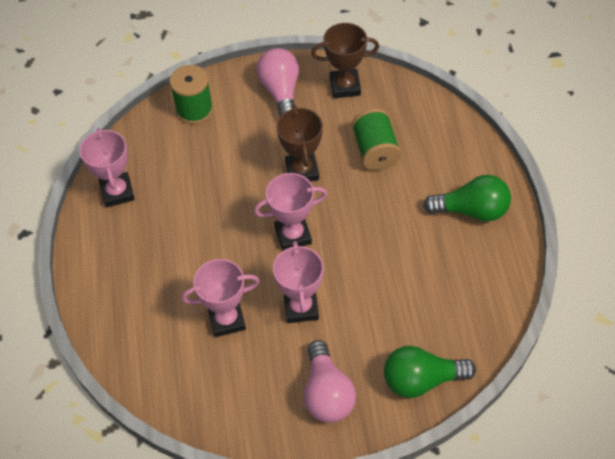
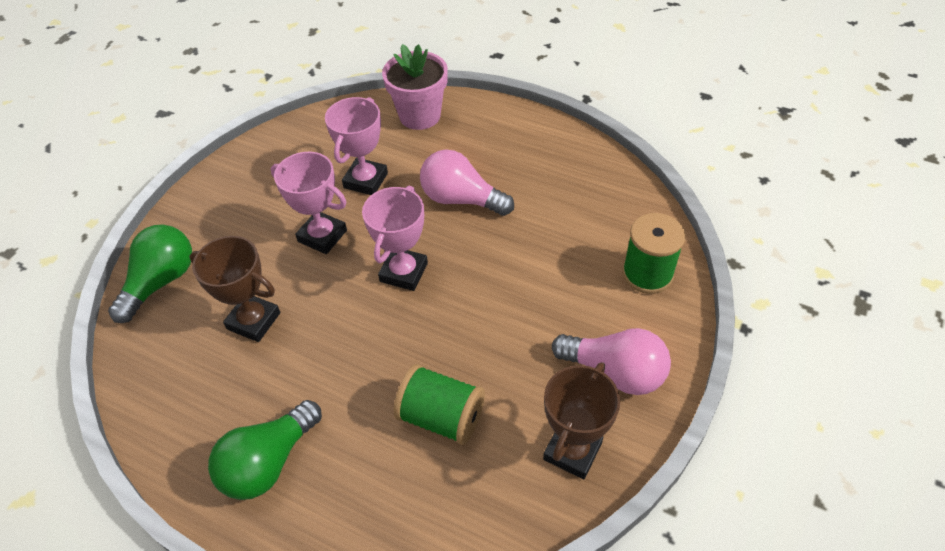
camera: 125 degrees right, 5 degrees down
pink trophy [80,128,135,207] -> none
brown trophy [276,105,323,182] -> brown trophy moved to [189,236,280,342]
pink light bulb [304,340,356,423] -> pink light bulb moved to [420,150,514,216]
none -> pink flower pot [382,44,448,130]

